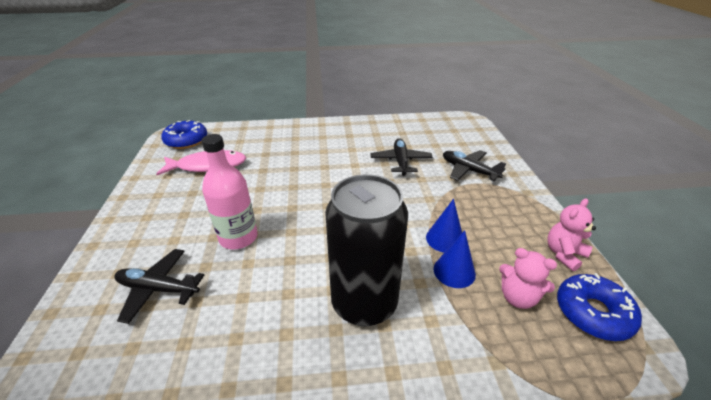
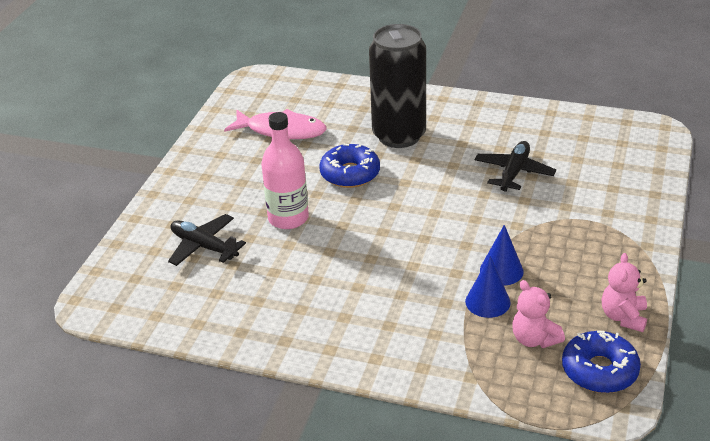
camera: 25 degrees right, 0 degrees up
blue donut [161,120,207,149] -> blue donut moved to [319,144,380,188]
black can [325,174,408,326] -> black can moved to [369,24,426,148]
black plane [443,150,507,181] -> none
pink teddy bear [547,198,596,271] -> pink teddy bear turned 60 degrees counterclockwise [602,253,647,332]

